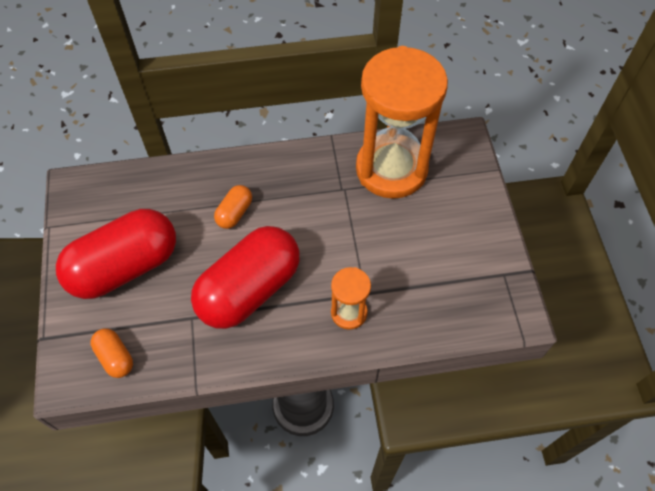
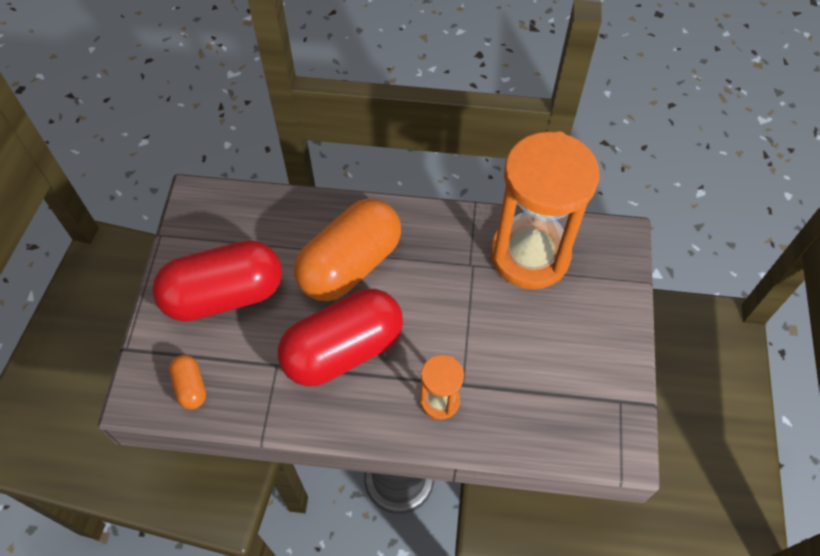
camera: 15 degrees right, 0 degrees up
orange capsule [214,185,252,229] -> orange capsule [294,199,401,301], size x2.30

